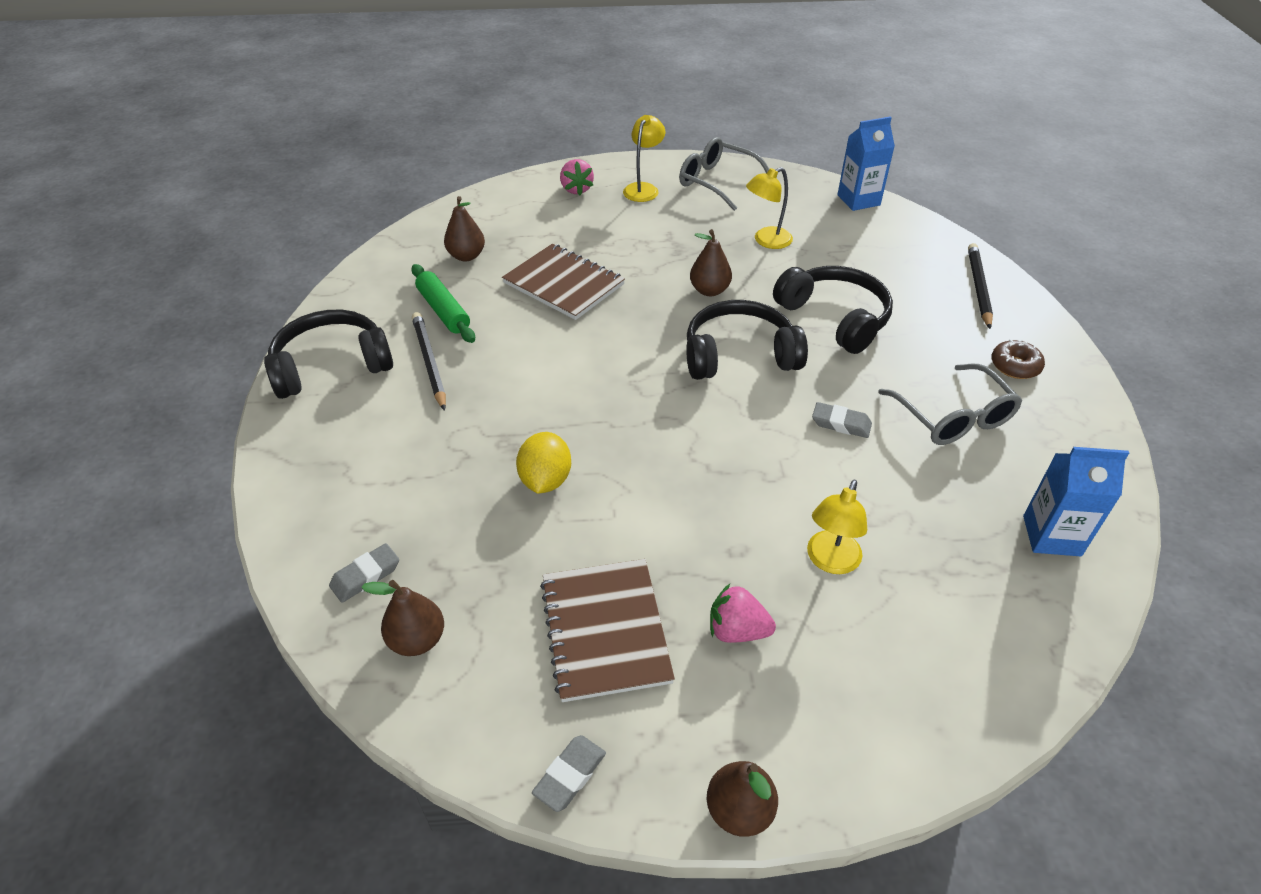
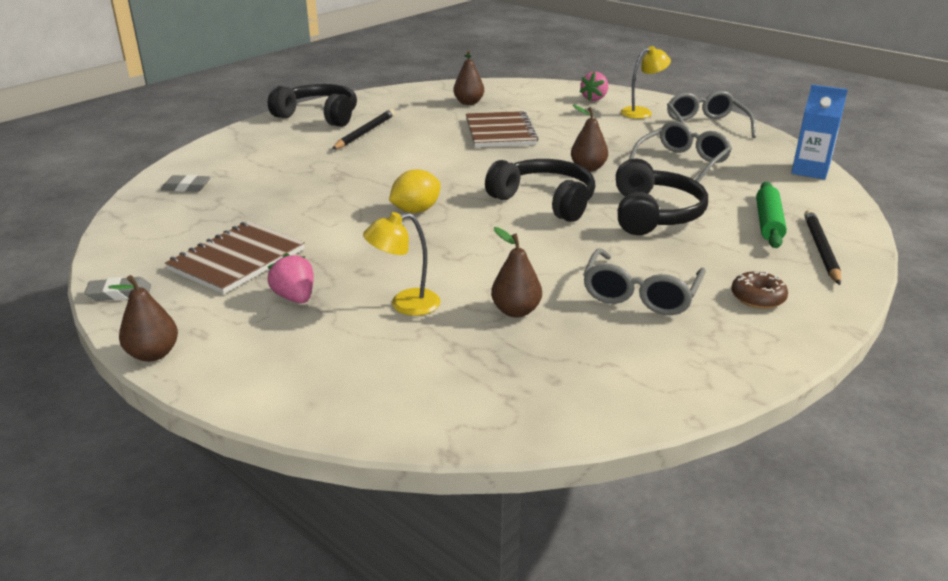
camera: 45 degrees right, 15 degrees down
brown pear [361,580,444,656] -> brown pear moved to [491,227,542,318]
green rolling pin [411,264,475,343] -> green rolling pin moved to [756,182,787,248]
yellow lemon [516,432,571,494] -> yellow lemon moved to [389,169,441,213]
yellow lamp [746,167,793,249] -> grey glasses [629,121,732,182]
grey eraser [812,402,872,438] -> none
black pencil [968,243,993,329] -> black pencil turned 45 degrees counterclockwise [804,210,841,285]
blue carton [1023,447,1129,556] -> none

